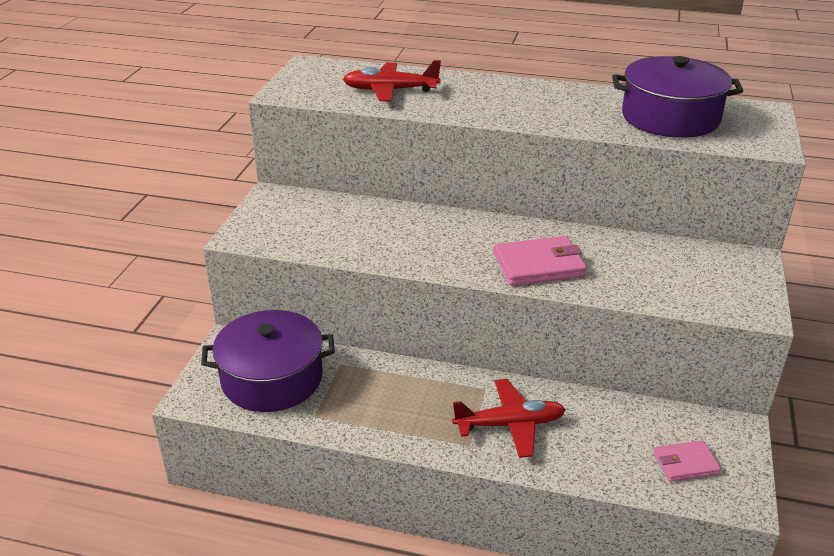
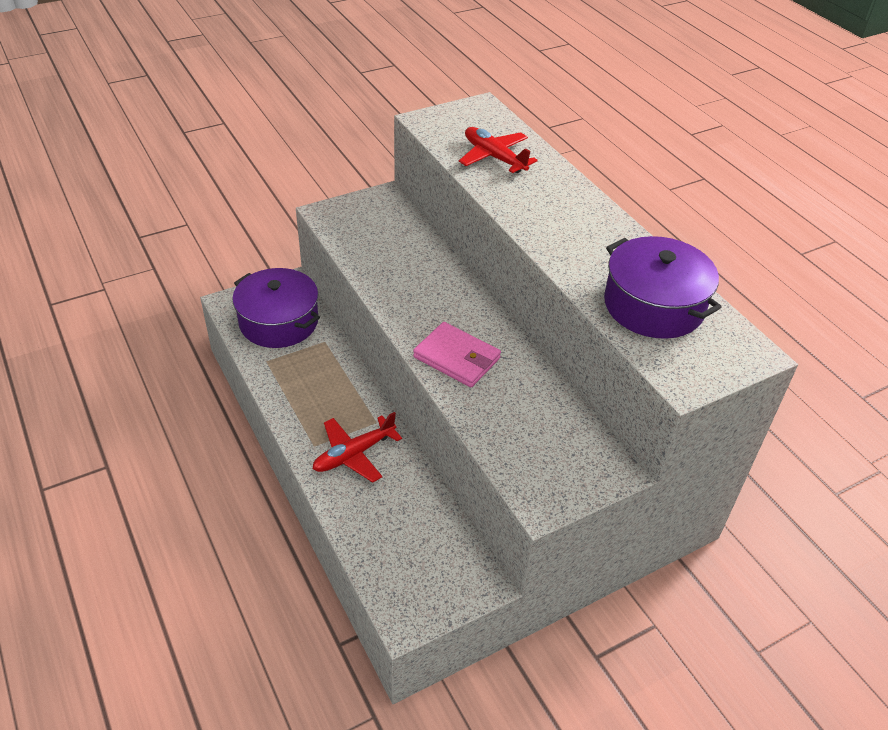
camera: 45 degrees right, 10 degrees up
red plane [452,379,566,458] -> red plane turned 105 degrees clockwise [313,412,402,483]
pink wallet [654,440,721,482] -> none

